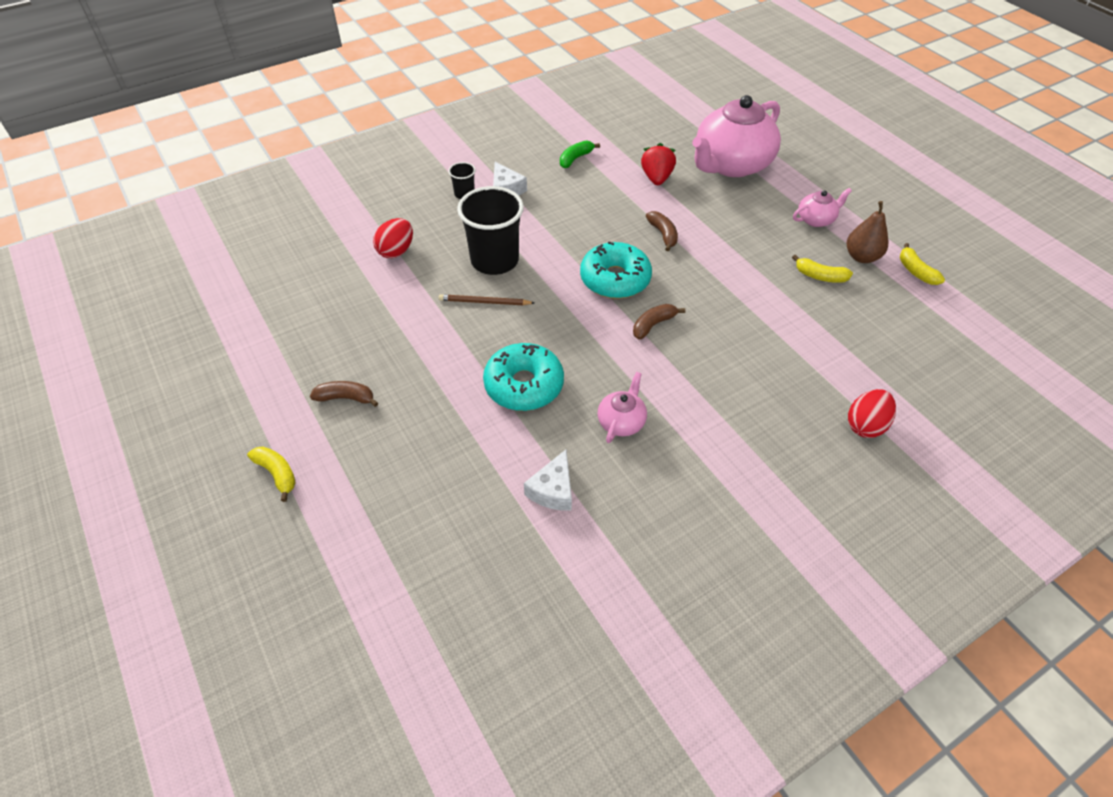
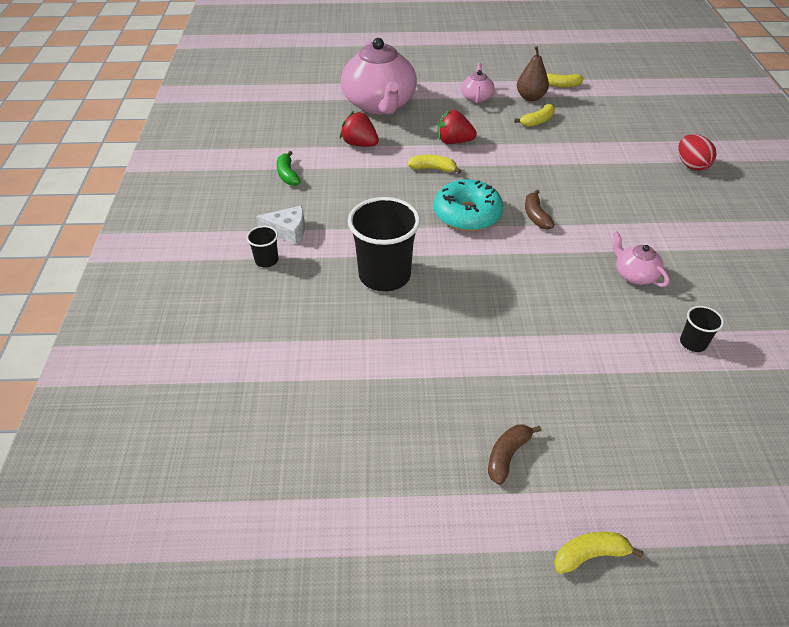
camera: 60 degrees left, 5 degrees down
red egg [373,218,413,258] -> none
brown pencil [439,294,534,305] -> none
turquoise donut [483,343,564,411] -> none
white cheese [524,450,572,510] -> black cup [680,306,724,352]
brown banana [646,211,678,251] -> yellow banana [407,155,461,173]
none -> red strawberry [438,110,477,144]

